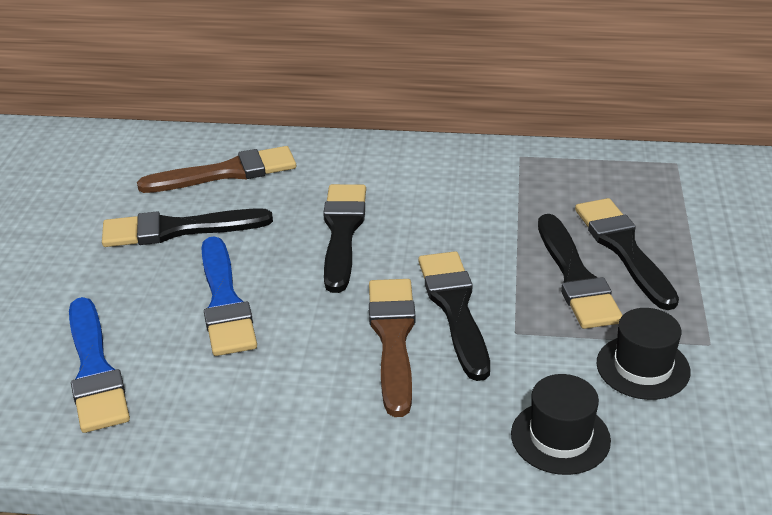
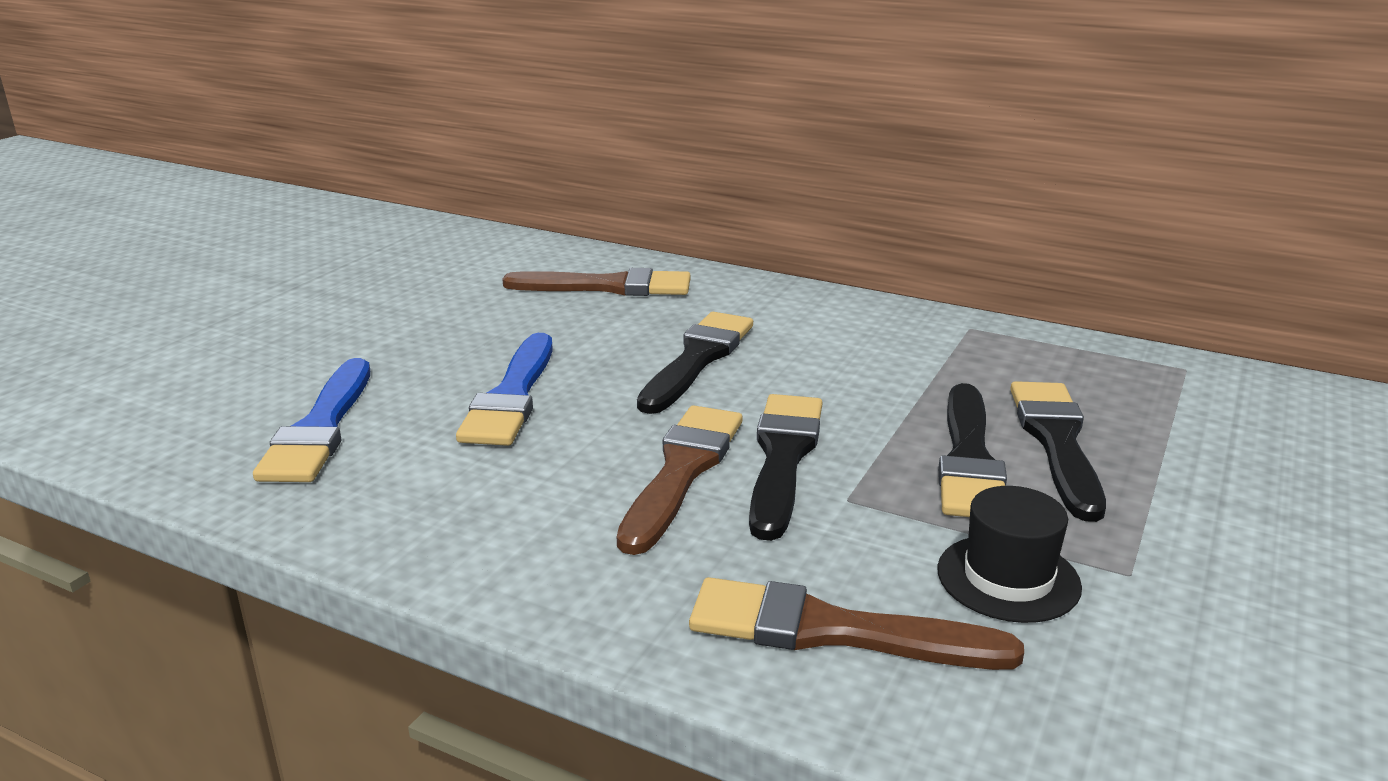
camera: 20 degrees right, 10 degrees down
black brush [102,208,273,247] -> none
black hat [511,374,611,475] -> brown brush [689,577,1024,670]

